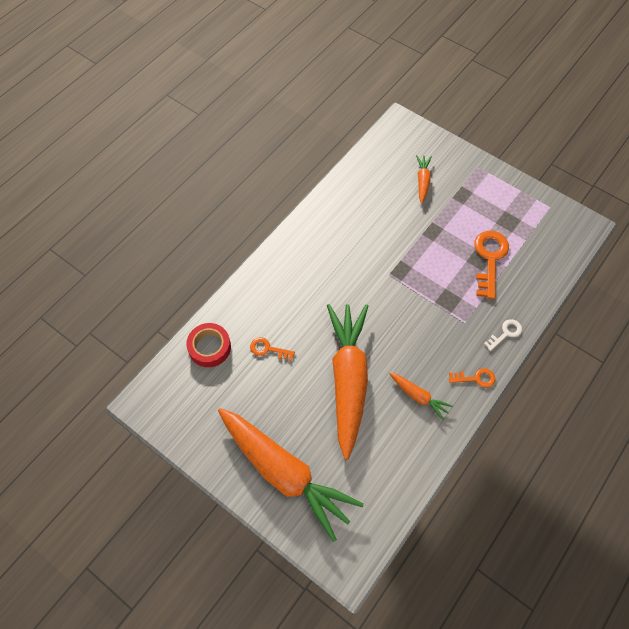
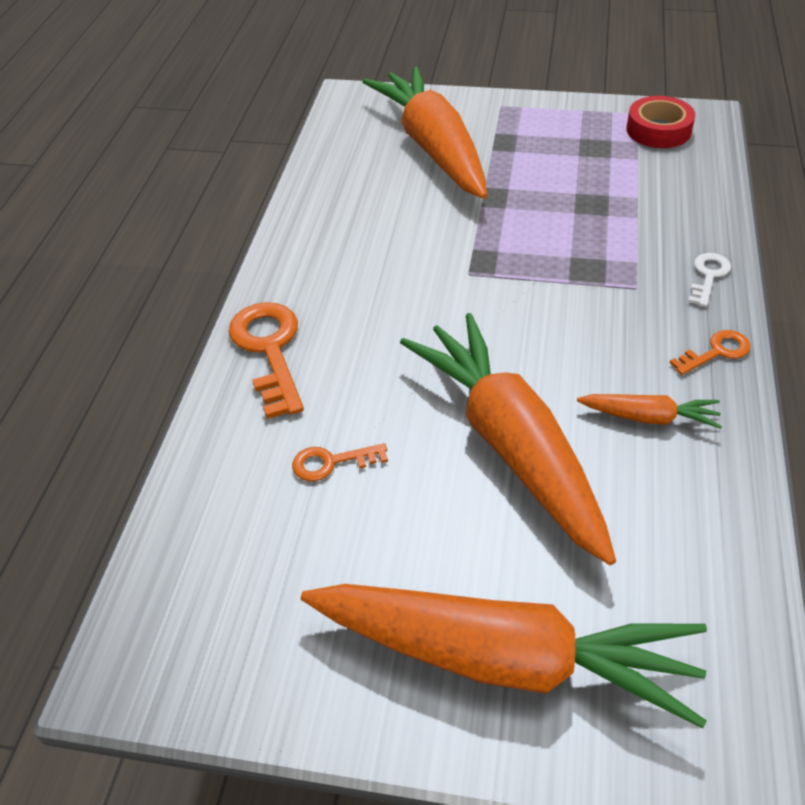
camera: 25 degrees left, 15 degrees down
red tape [186,323,231,367] -> red tape moved to [626,96,695,148]
orange carrot [416,155,432,204] -> orange carrot [363,66,487,199], size x2.33
orange key [474,231,509,299] -> orange key moved to [229,302,304,419]

